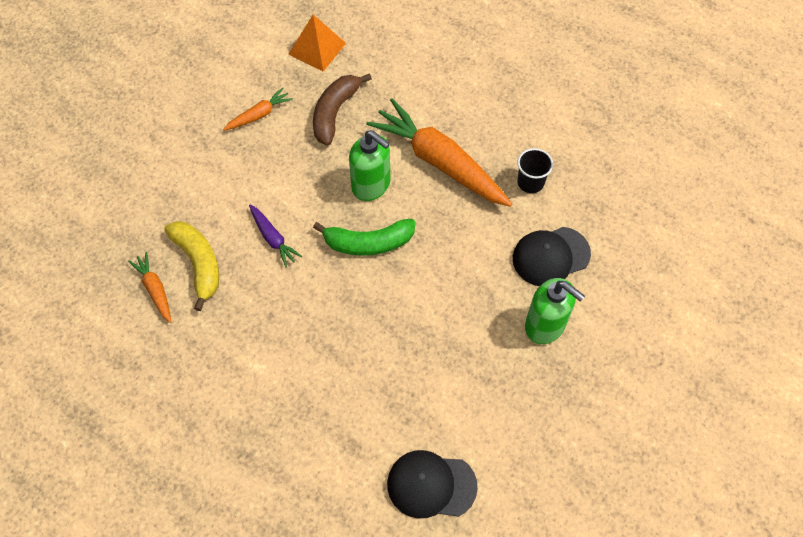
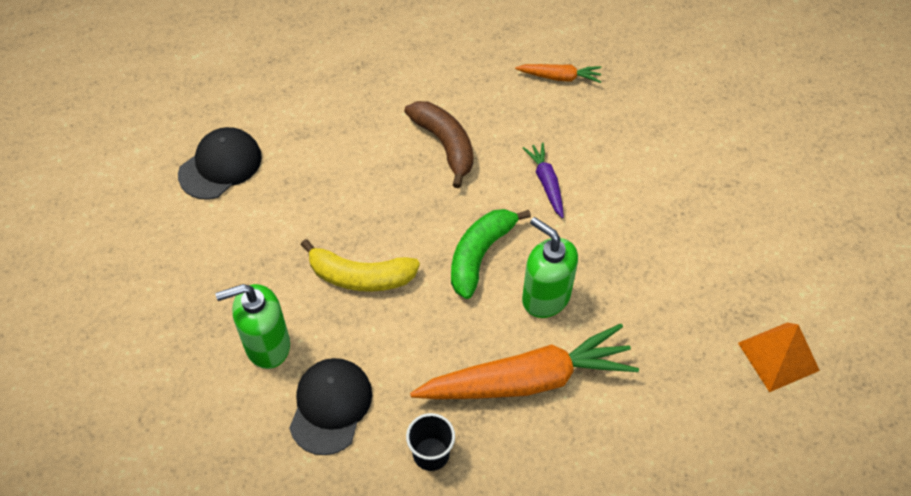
camera: 125 degrees right, 5 degrees down
yellow banana [164,221,219,311] -> yellow banana moved to [301,239,420,292]
orange carrot [223,88,293,131] -> none
purple carrot [249,205,302,267] -> purple carrot turned 75 degrees clockwise [523,142,564,218]
brown banana [313,73,372,145] -> brown banana moved to [404,101,473,188]
green soap dispenser [349,130,390,201] -> green soap dispenser turned 60 degrees clockwise [522,217,578,318]

